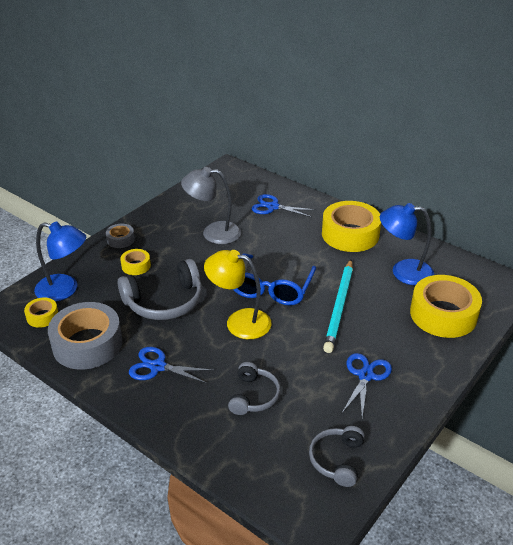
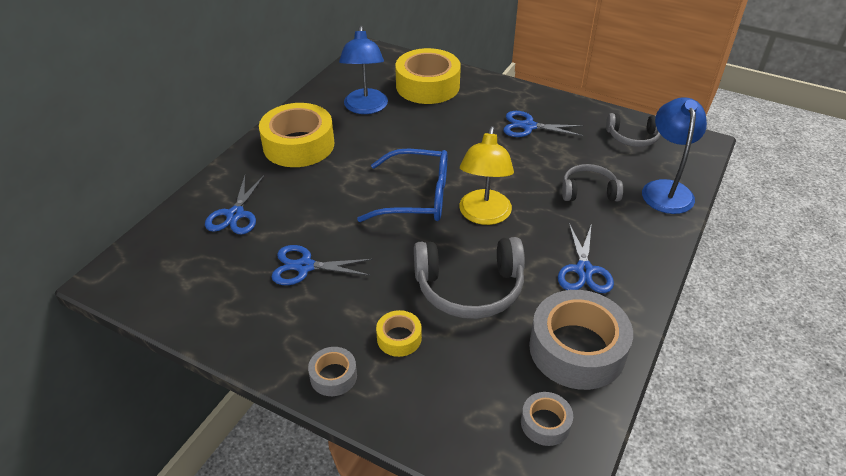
camera: 100 degrees left, 5 degrees up
yellow tape [24,297,58,328] -> grey tape [521,392,573,446]
blue lamp [34,221,86,302] -> blue lamp moved to [642,97,707,214]
grey headphones [118,259,202,320] -> grey headphones turned 120 degrees clockwise [414,237,525,319]
grey lamp [181,167,241,244] -> blue scissors [272,245,373,285]
turquoise pencil [323,259,353,353] -> none

